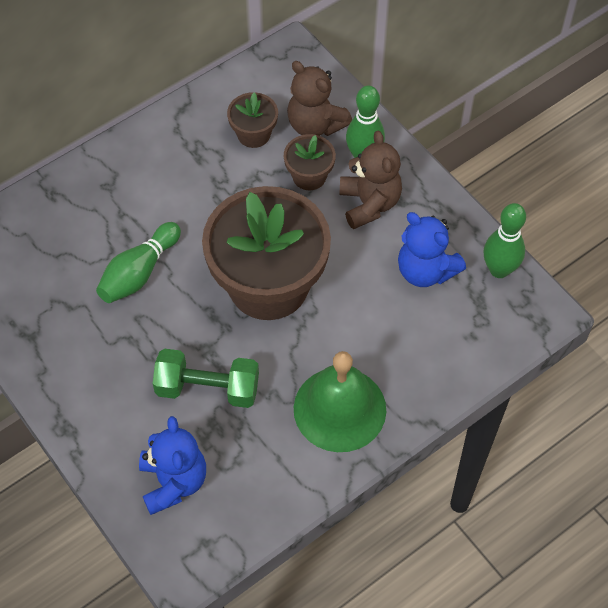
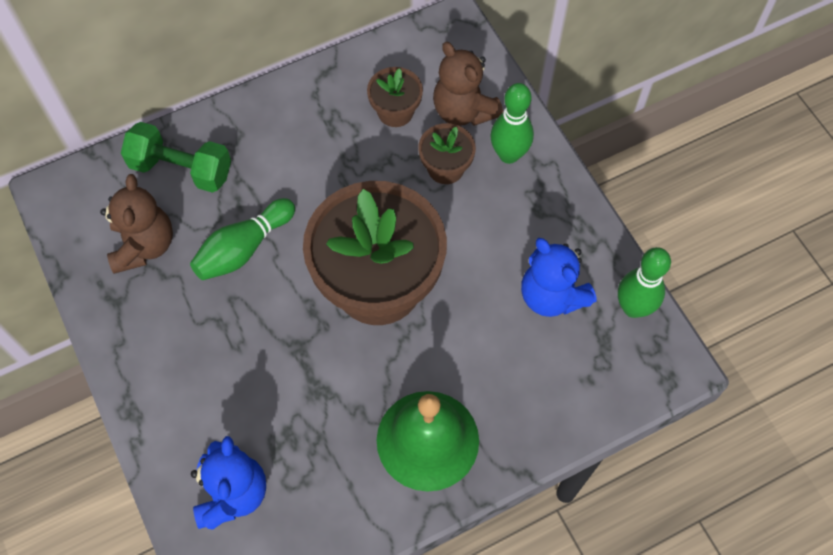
camera: 10 degrees right, 5 degrees up
green dumbbell [153,349,259,408] -> green dumbbell moved to [121,122,231,193]
brown teddy bear [339,131,402,229] -> brown teddy bear moved to [100,174,173,274]

